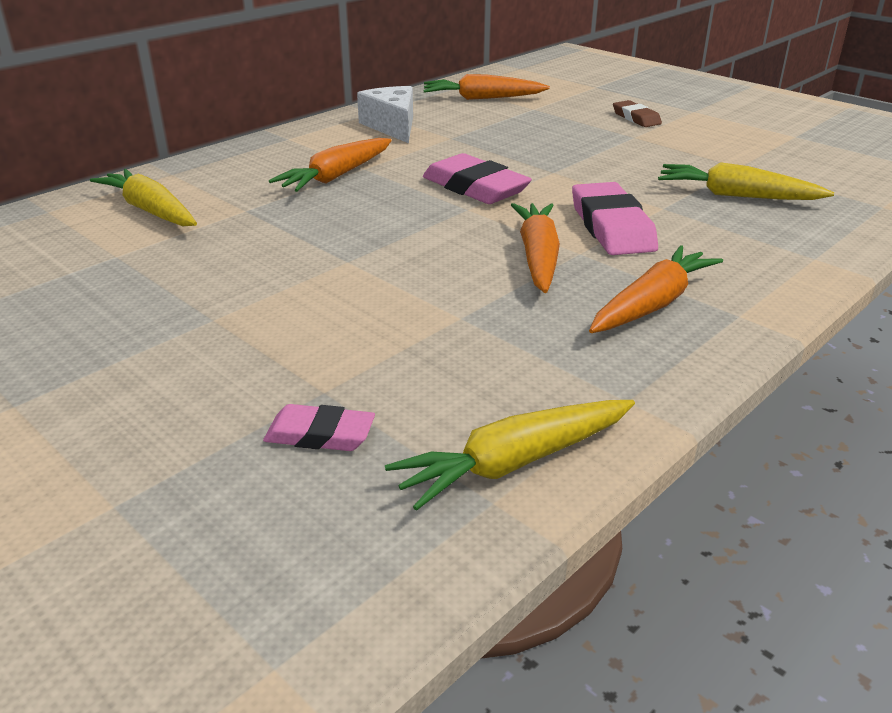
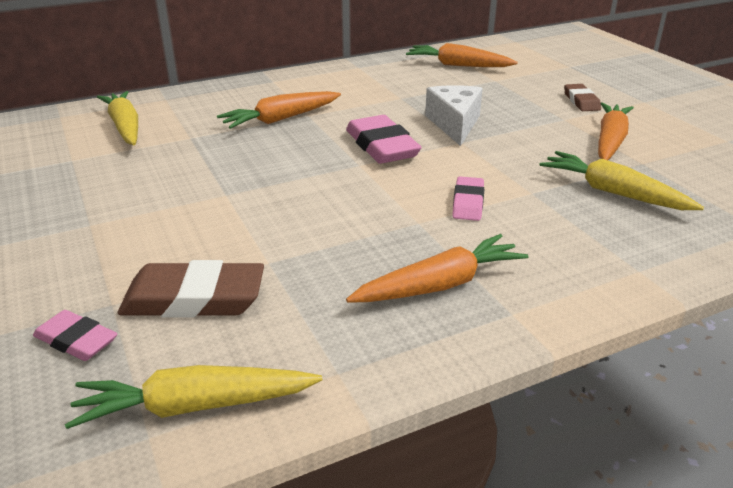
camera: 20 degrees right, 0 degrees up
white cheese [357,86,413,143] -> white cheese moved to [425,85,483,146]
orange carrot [511,203,560,293] -> orange carrot moved to [598,102,634,160]
pink eraser [572,182,658,255] -> pink eraser [452,177,484,221], size x0.58
none -> brown eraser [118,260,264,318]

